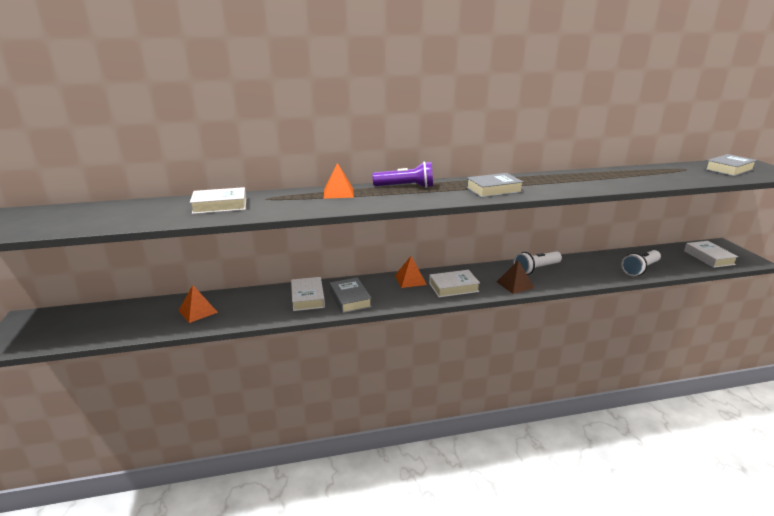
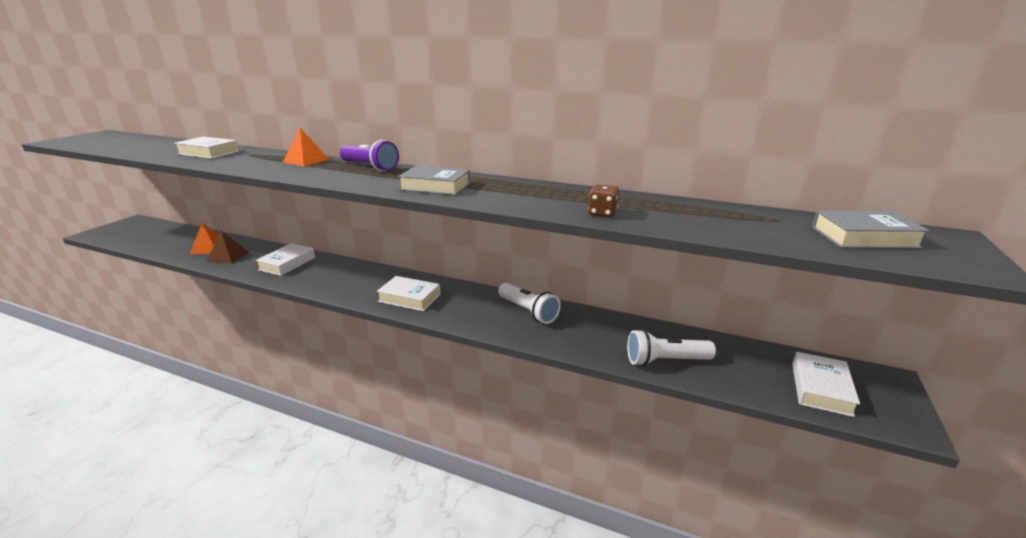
camera: 35 degrees right, 0 degrees up
grey book [329,278,372,313] -> none
orange pyramid [395,256,427,288] -> none
brown pyramid [497,260,534,294] -> brown pyramid moved to [207,231,249,264]
white flashlight [513,251,562,275] -> white flashlight turned 135 degrees counterclockwise [498,283,561,324]
none -> brown dice [588,184,619,217]

